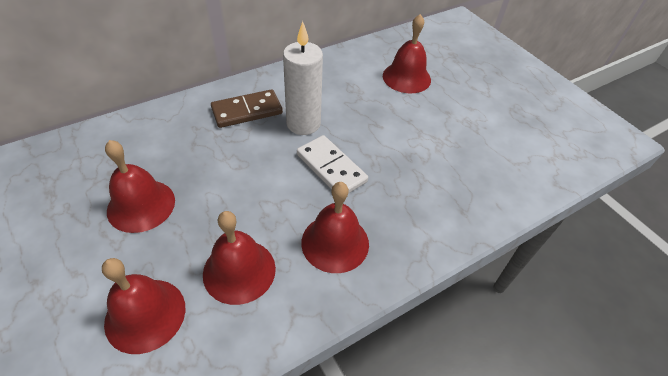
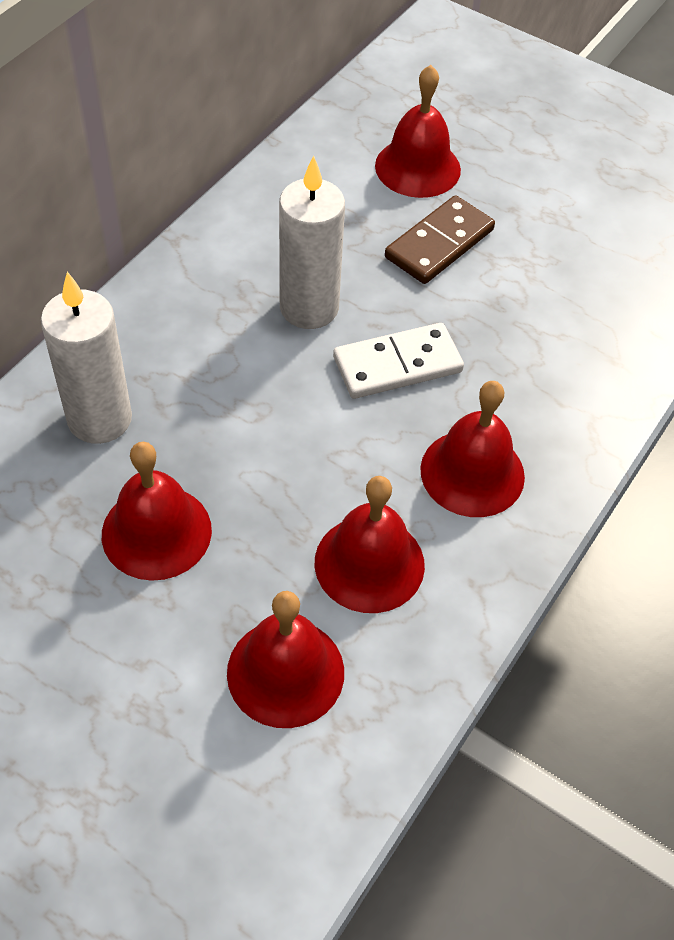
camera: 25 degrees left, 5 degrees up
brown domino [211,89,283,128] -> brown domino moved to [385,195,495,284]
white domino [297,135,368,193] -> white domino turned 45 degrees counterclockwise [333,323,464,399]
none -> white candle [41,272,132,444]

